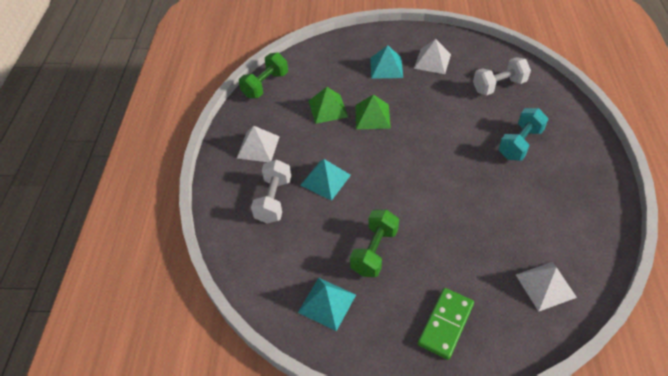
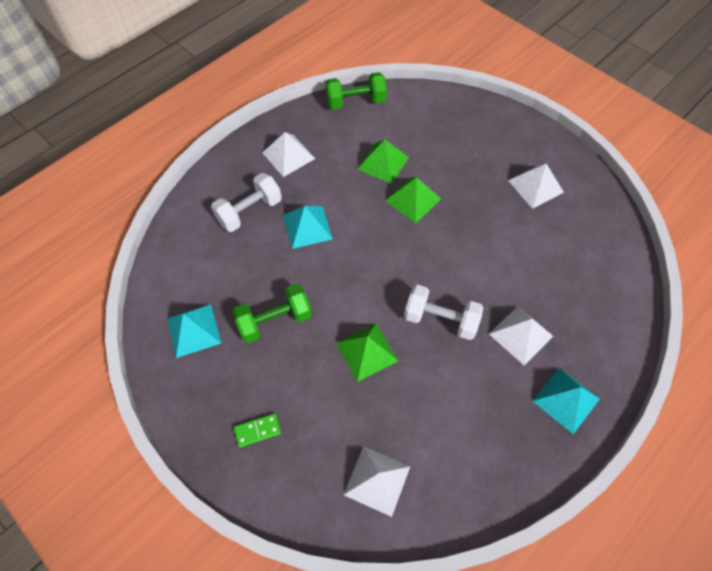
camera: 40 degrees right, 10 degrees up
turquoise pyramid [370,45,403,79] -> turquoise pyramid moved to [533,368,600,434]
green domino [418,288,474,360] -> green domino [234,413,281,448], size x0.58
white dumbbell [473,57,531,96] -> white dumbbell moved to [404,285,483,340]
turquoise dumbbell [498,108,548,161] -> white pyramid [489,306,553,366]
none -> green pyramid [336,323,398,382]

